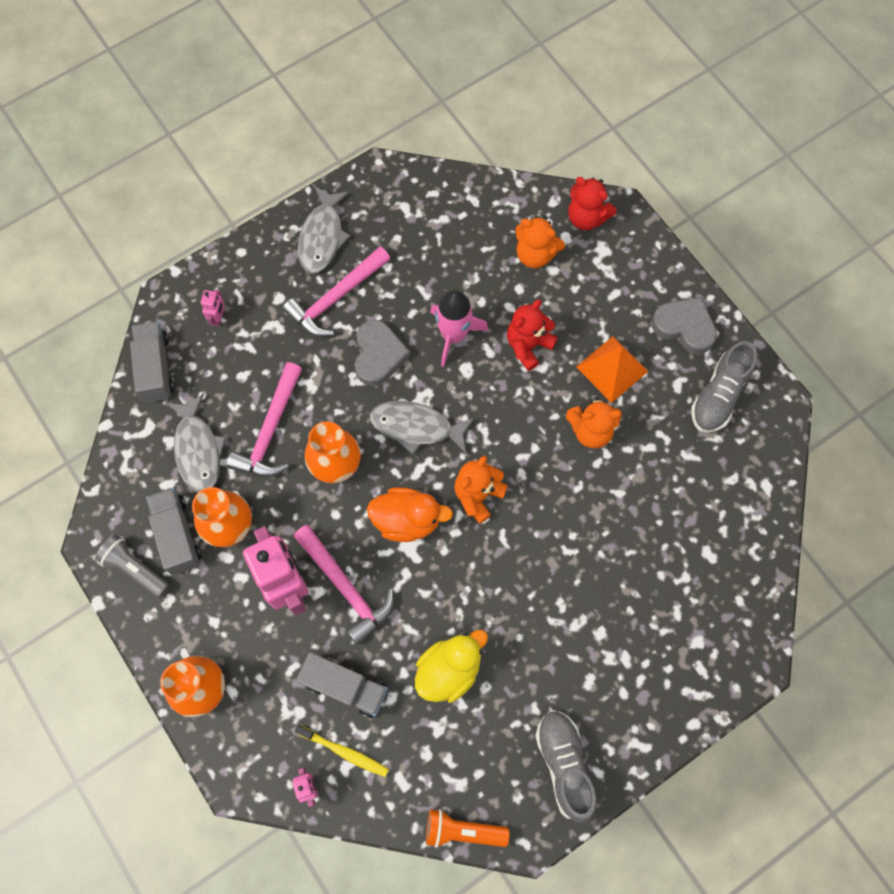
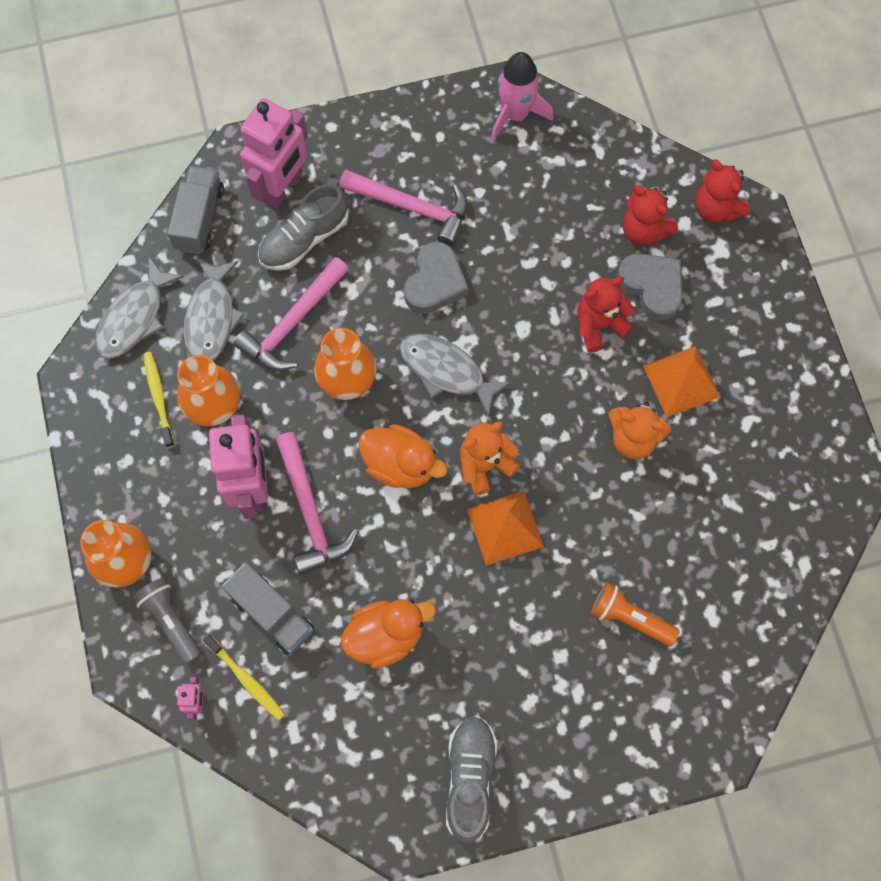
camera: 20 degrees right, 0 degrees up
grey flashlight [95,535,170,598] -> grey flashlight moved to [133,578,201,664]
grey truck [146,488,201,575] -> yellow toothbrush [143,352,175,448]
pink robot [200,290,225,327] -> pink robot [240,98,308,209], size x2.38
pink hammer [282,247,390,337] -> pink hammer turned 135 degrees counterclockwise [339,170,468,246]
grey fish [298,186,351,274] -> grey fish moved to [95,257,184,359]
yellow duck [415,630,488,703] -> orange duck [341,599,436,669]
orange flashlight [426,809,510,848] -> orange flashlight moved to [591,582,680,646]
pink rocket [430,290,489,367] -> pink rocket moved to [491,52,553,141]
orange teddy bear [515,216,565,268] -> red teddy bear [622,185,678,246]
grey heart [651,297,717,354] -> grey heart moved to [617,253,683,320]
grey shoe [691,341,757,433] -> grey shoe moved to [258,184,349,271]
none -> orange pyramid [467,491,544,566]

